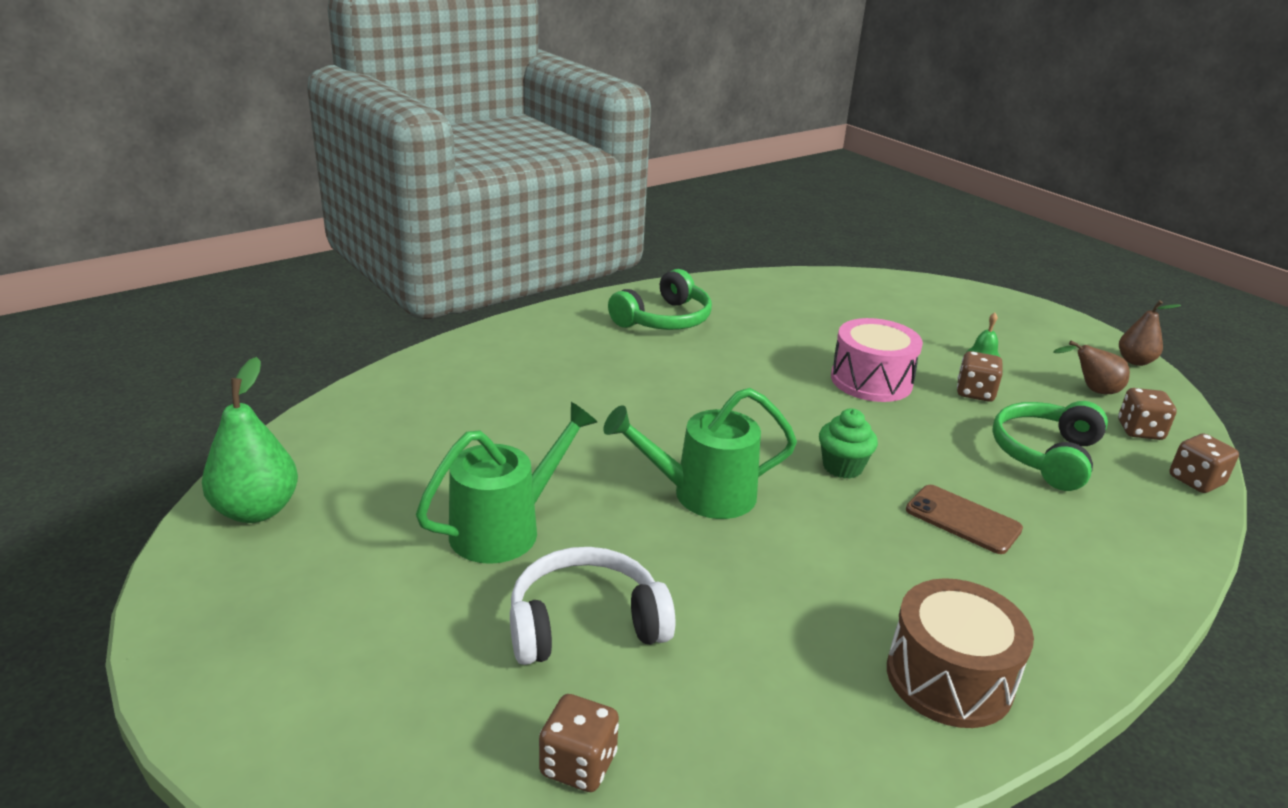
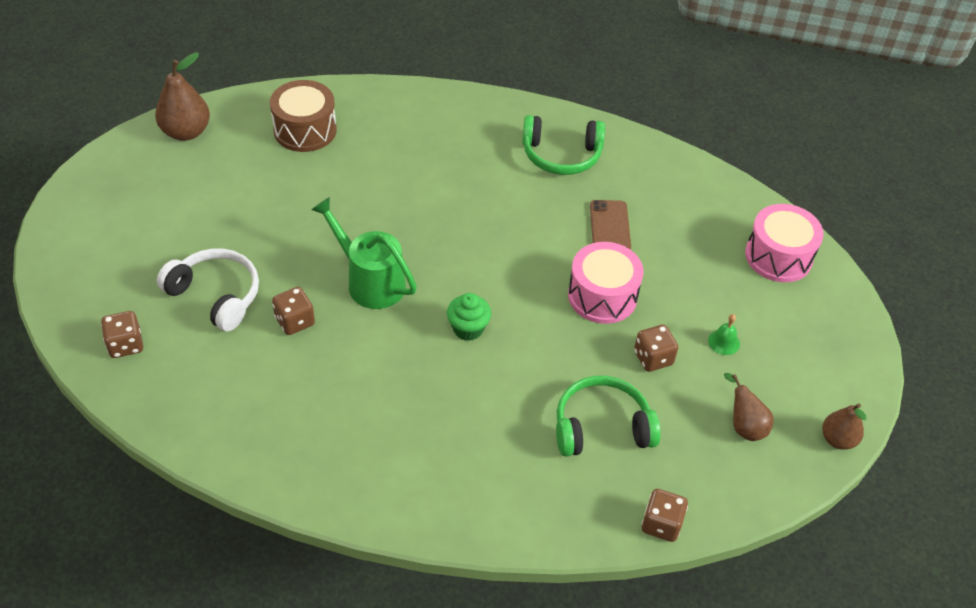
camera: 50 degrees right, 20 degrees up
green pear [202,357,298,523] -> brown pear [155,52,210,141]
green watering can [416,402,597,564] -> none
brown drum [887,578,1034,728] -> brown drum moved to [270,80,337,152]
brown phone [906,485,1023,554] -> brown phone moved to [590,200,631,250]
brown dice [1118,388,1177,440] -> brown dice moved to [272,287,315,335]
none -> pink drum [745,204,824,282]

